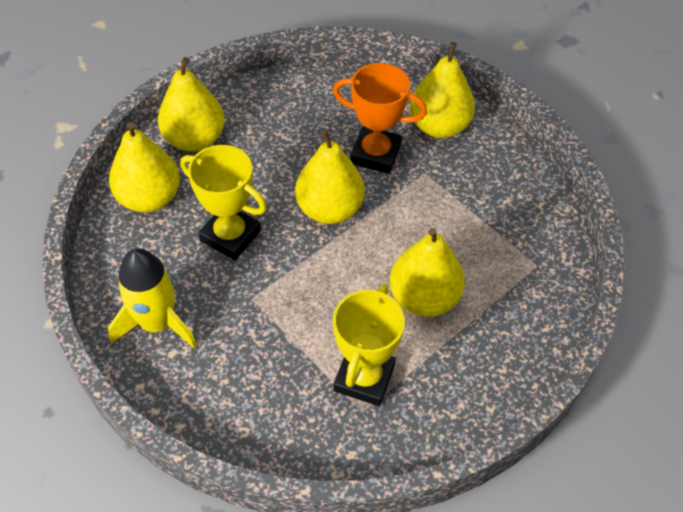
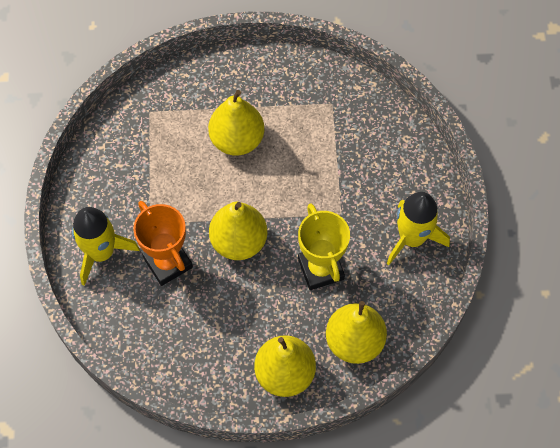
camera: 140 degrees left, 10 degrees up
yellow trophy [333,284,405,406] -> none
yellow pear [410,42,475,138] -> yellow rocket [72,207,140,286]

